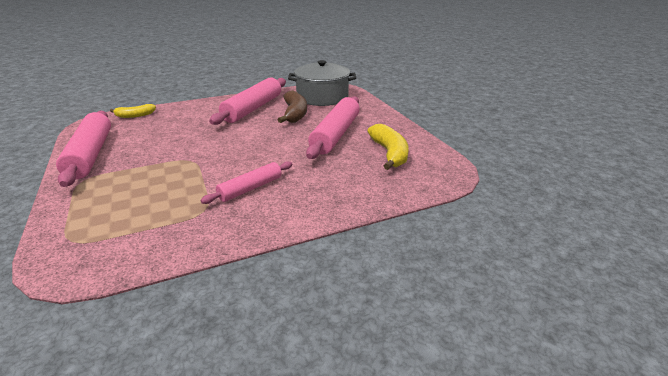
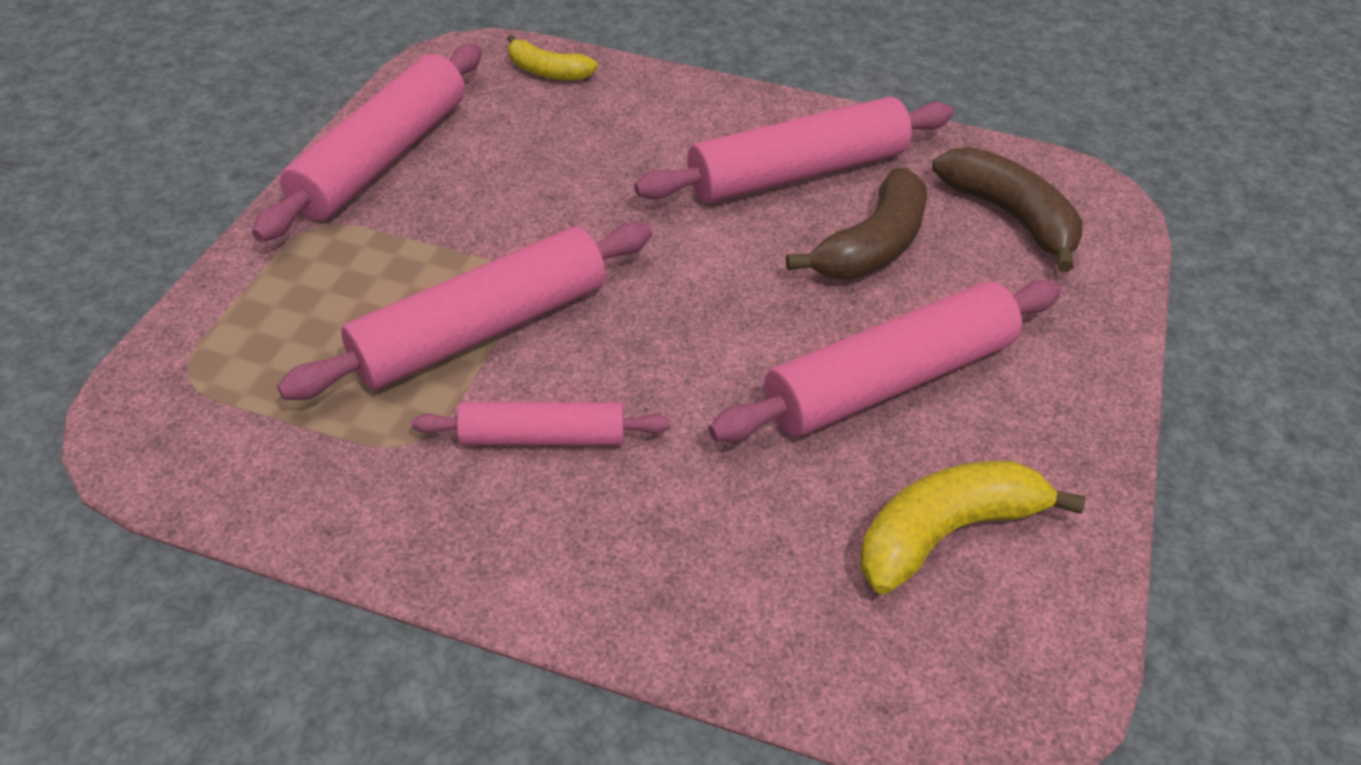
camera: 40 degrees right, 15 degrees up
grey pot [288,60,356,106] -> brown banana [932,147,1083,272]
yellow banana [368,124,409,170] -> yellow banana turned 150 degrees counterclockwise [861,461,1085,594]
none -> pink rolling pin [277,222,652,400]

